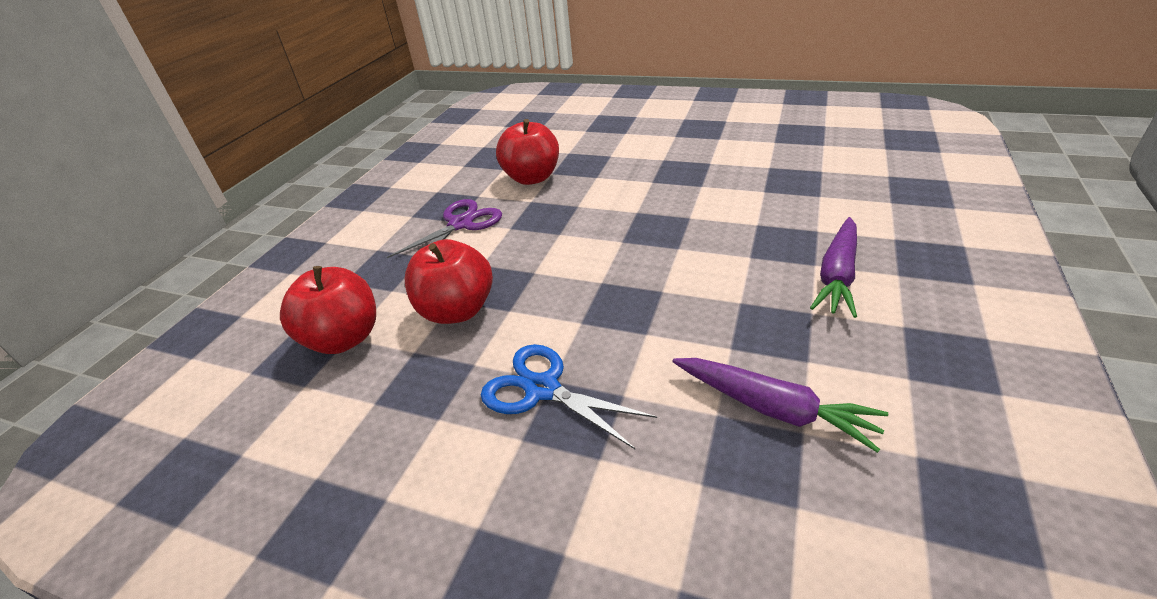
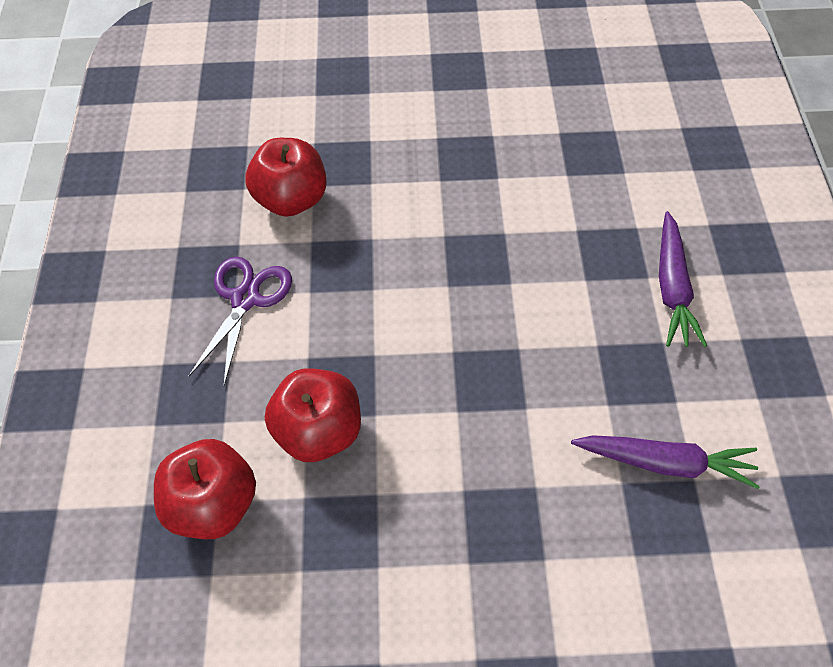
camera: 25 degrees left, 20 degrees up
blue scissors [481,344,657,449] -> none

